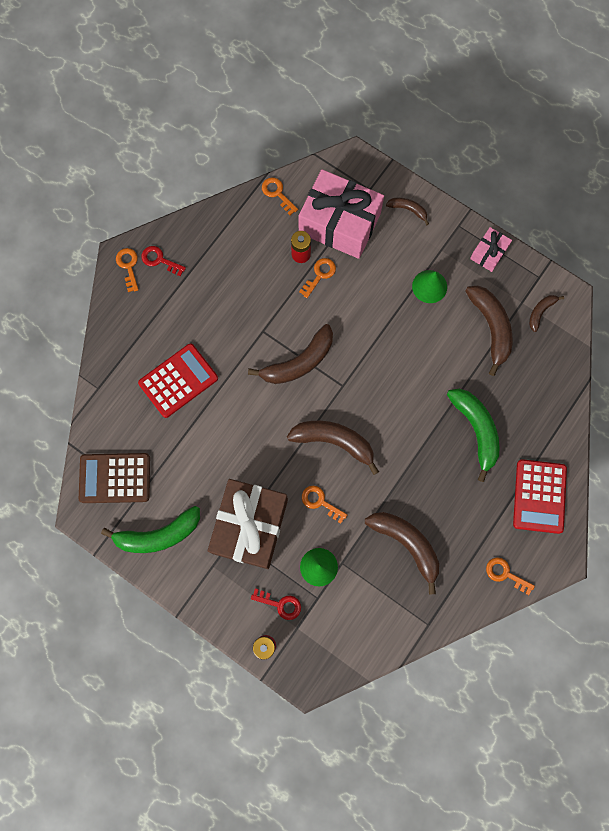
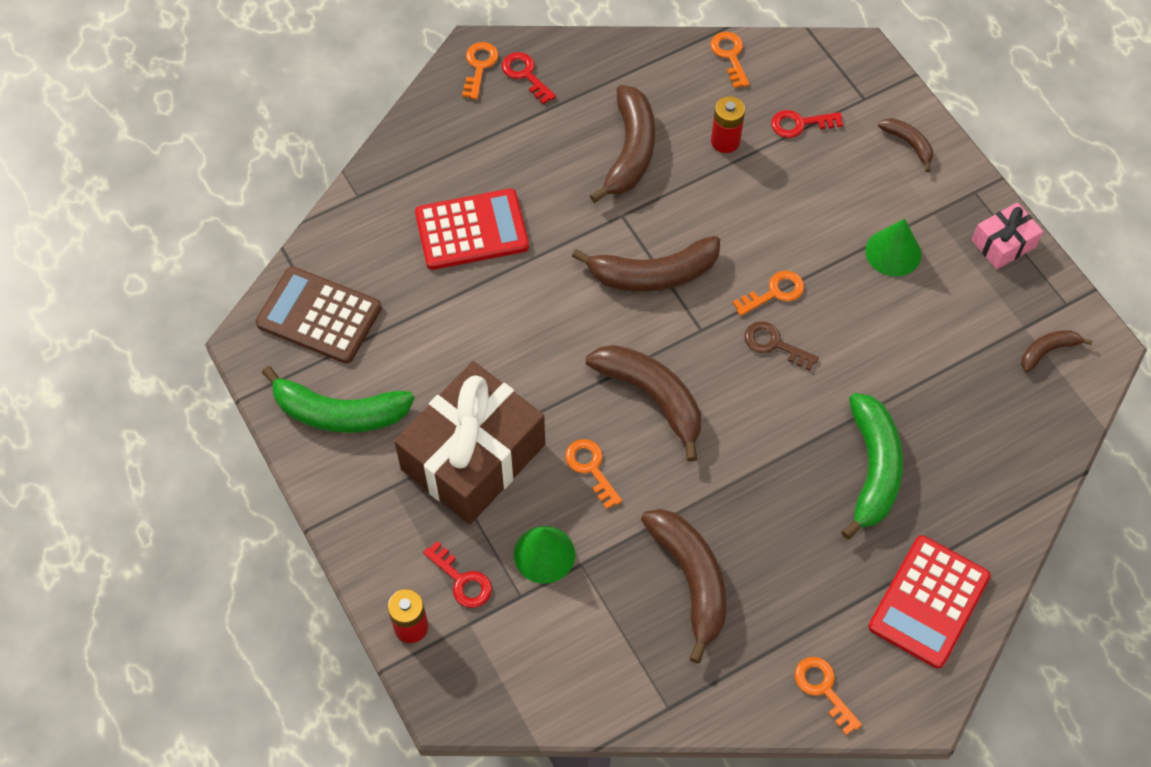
camera: 25 degrees right, 15 degrees down
pink gift [298,169,384,259] -> red key [771,110,843,138]
orange key [299,258,336,298] -> orange key moved to [733,271,804,316]
brown banana [465,285,512,376] -> brown banana moved to [590,85,655,203]
none -> brown key [744,321,819,371]

